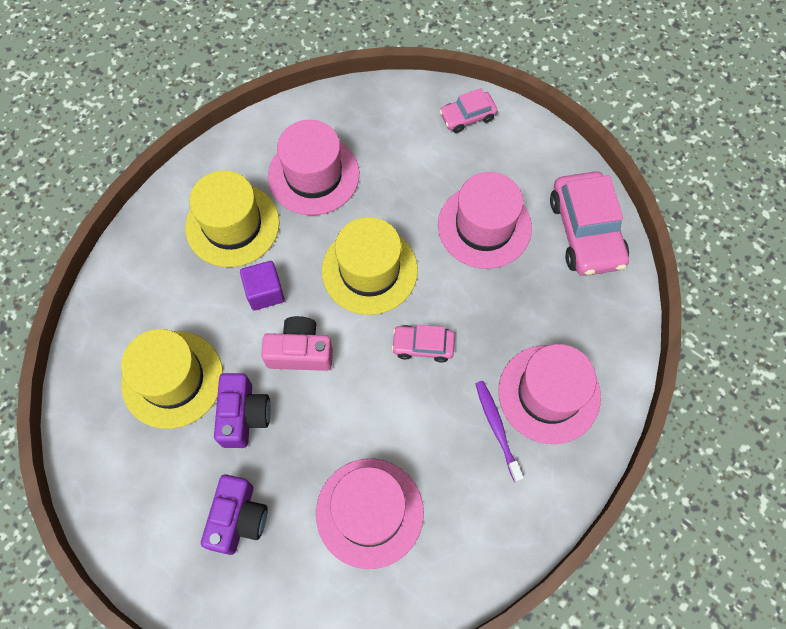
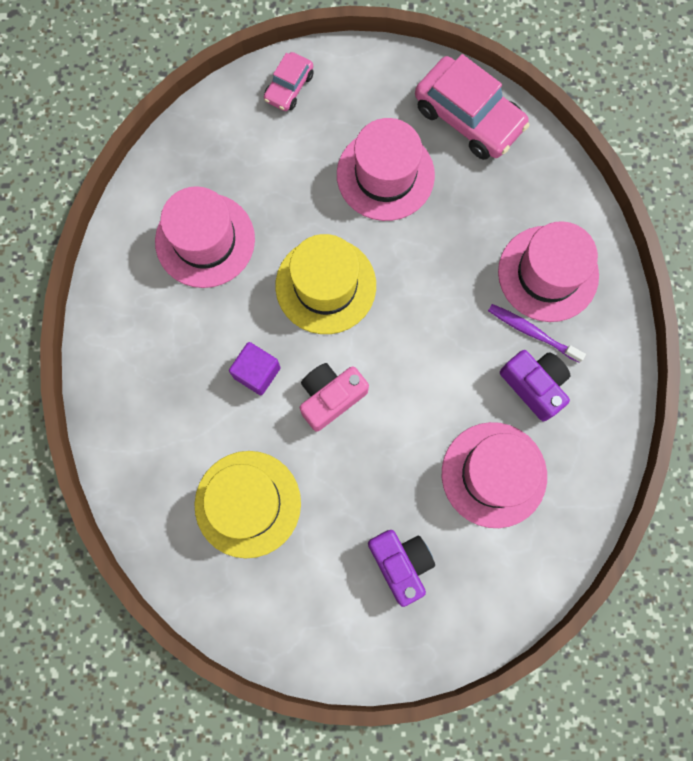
camera: 40 degrees left, 10 degrees up
yellow hat [185,170,280,267] -> none
purple camera [214,373,271,448] -> purple camera moved to [500,350,570,421]
pink car [391,325,455,363] -> none

